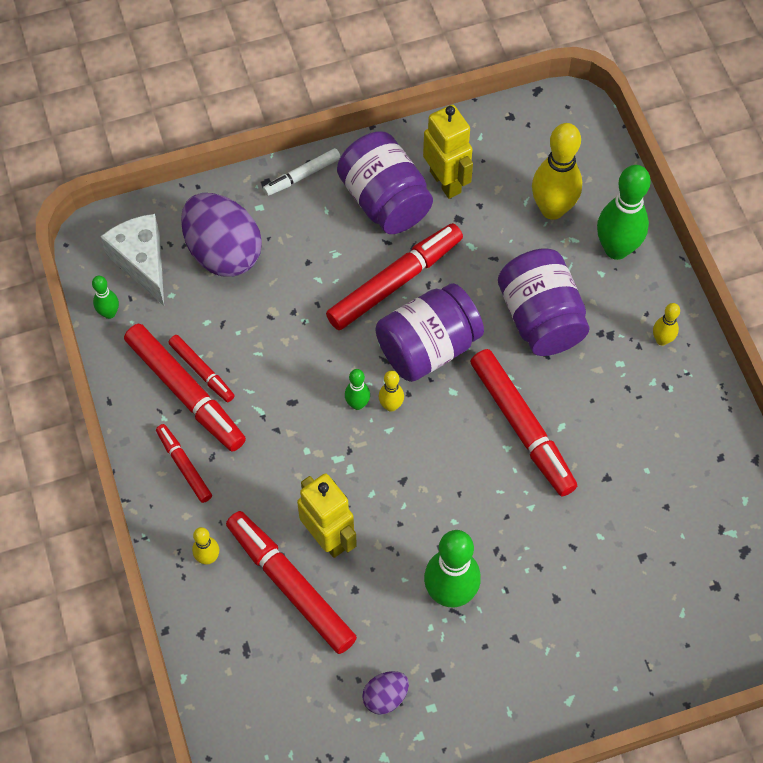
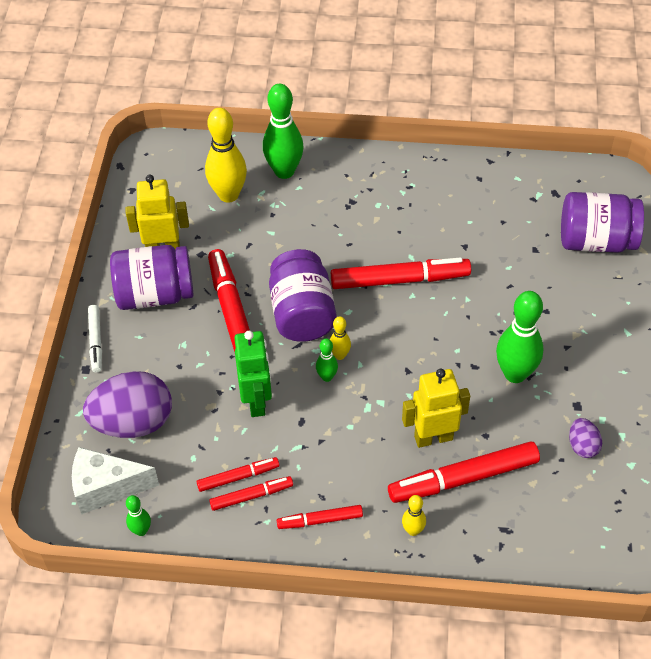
camera: 65 degrees left, 10 degrees down
red marker [124,324,246,452] -> red marker [209,476,293,511], size x0.54
purple jar [498,248,589,356] -> purple jar moved to [561,192,644,253]
yellow bowling pin [653,303,680,346] -> none
none -> green robot [234,331,272,417]

